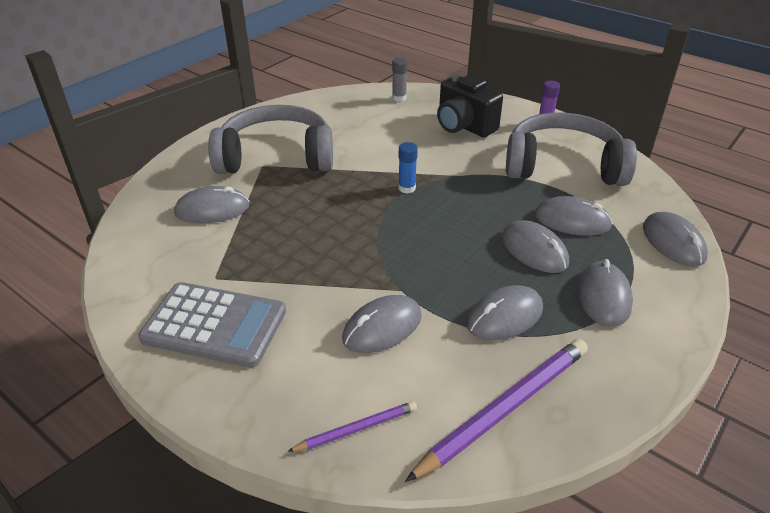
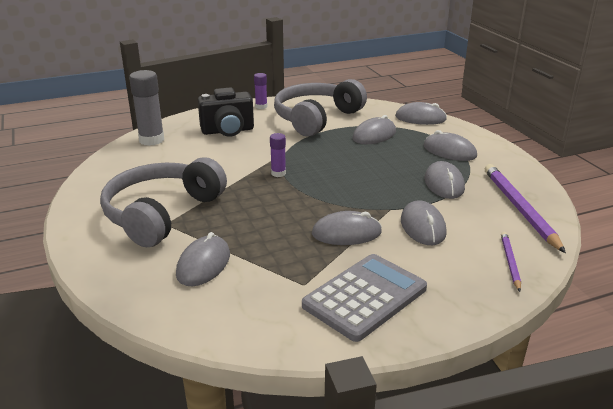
camera: 60 degrees left, 10 degrees down
grey glue stick [392,58,408,102] -> grey glue stick [129,70,164,146], size x1.85
blue glue stick [398,142,418,194] -> purple glue stick [270,133,286,177]
grey mouse [502,220,569,273] -> grey mouse moved to [312,211,382,245]

